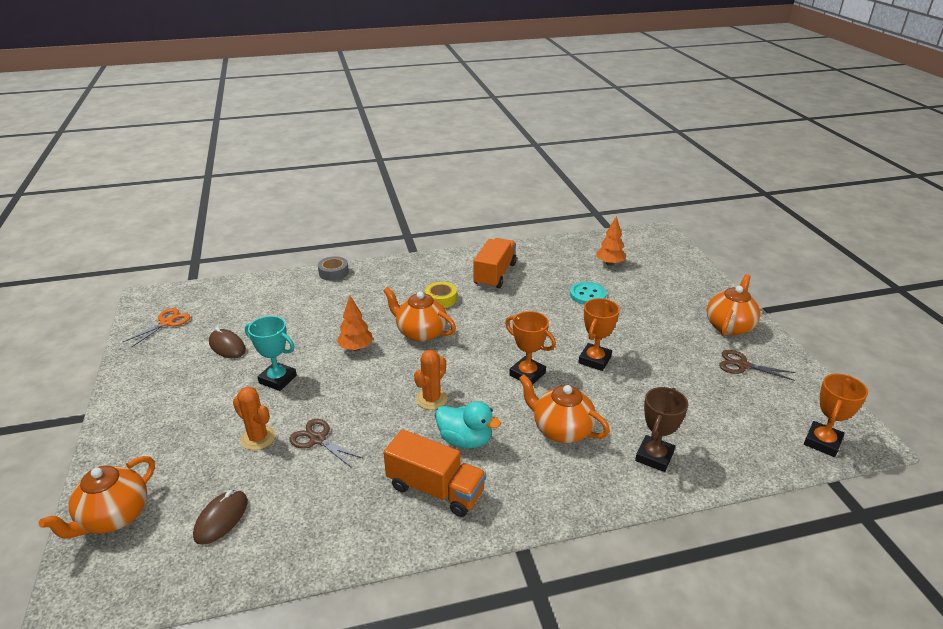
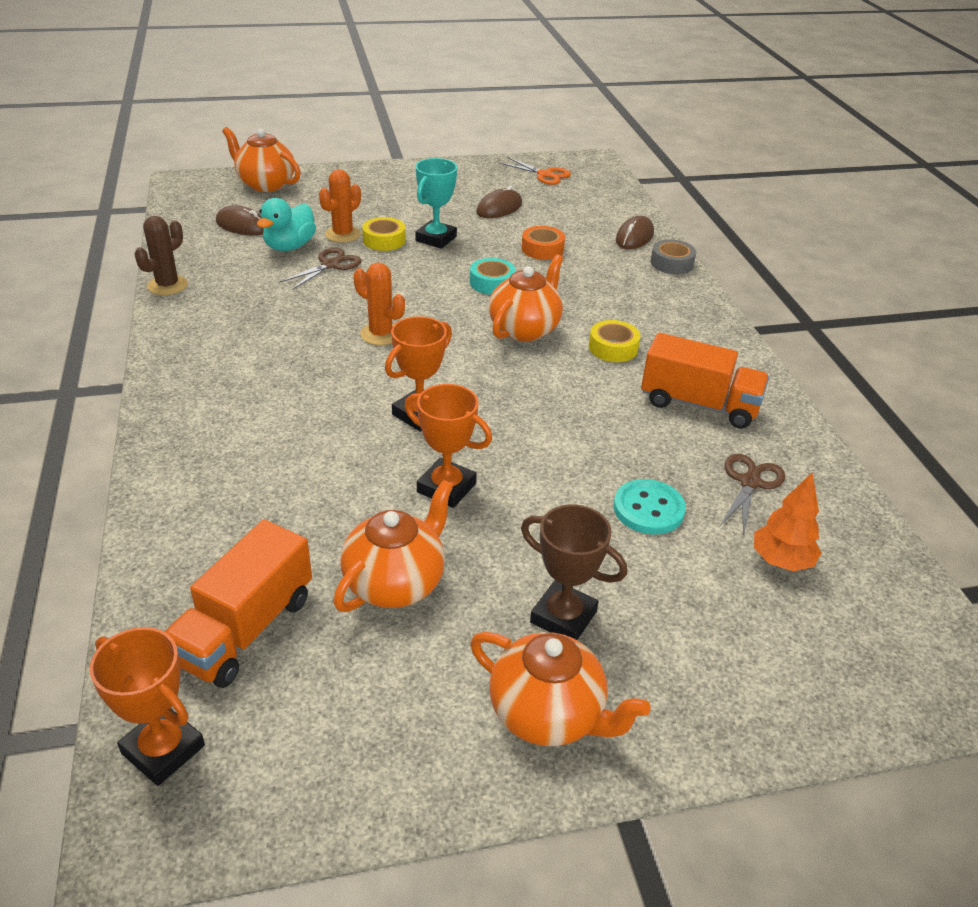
camera: 90 degrees right, 5 degrees up
orange tree [337,296,373,351] -> turquoise tape [470,258,516,295]
orange truck [383,429,486,517] -> orange truck moved to [165,519,312,688]
turquoise duck [435,401,501,448] -> turquoise duck moved to [257,198,316,251]
orange teapot [519,374,610,443] -> orange teapot moved to [333,480,454,612]
brown trophy [635,387,688,472] -> brown trophy moved to [521,504,627,640]
brown scissors [719,350,795,381] -> brown scissors moved to [720,454,785,535]
none -> brown cactus [134,216,188,295]
none -> yellow tape [362,217,405,251]
none -> orange tape [522,226,565,260]
none -> brown mouse [616,216,654,249]

